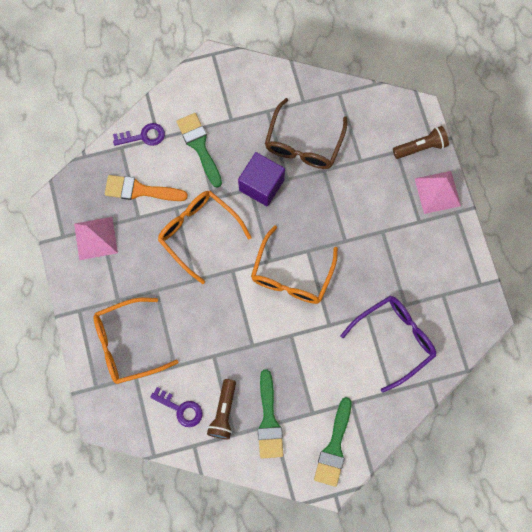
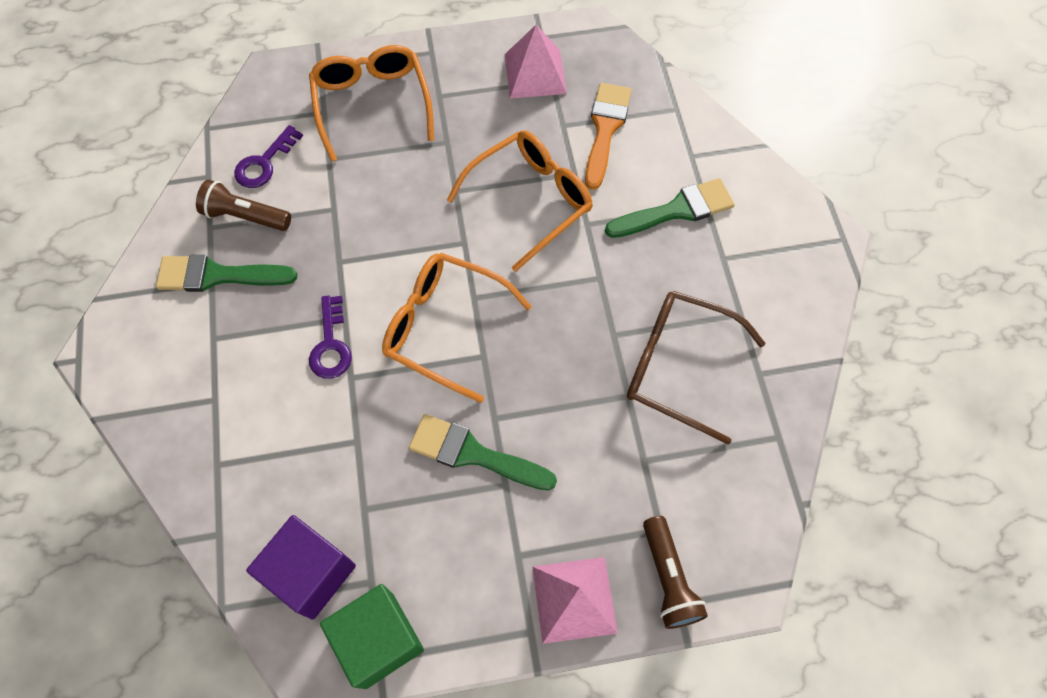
camera: 95 degrees right, 10 degrees down
purple key [113,123,165,146] -> purple key moved to [309,296,352,379]
purple cube [238,152,285,206] -> purple cube moved to [246,515,356,620]
green brush [314,397,352,487] -> green brush moved to [409,414,557,491]
purple glasses [340,296,436,393] -> none
none -> green cube [320,584,424,689]

